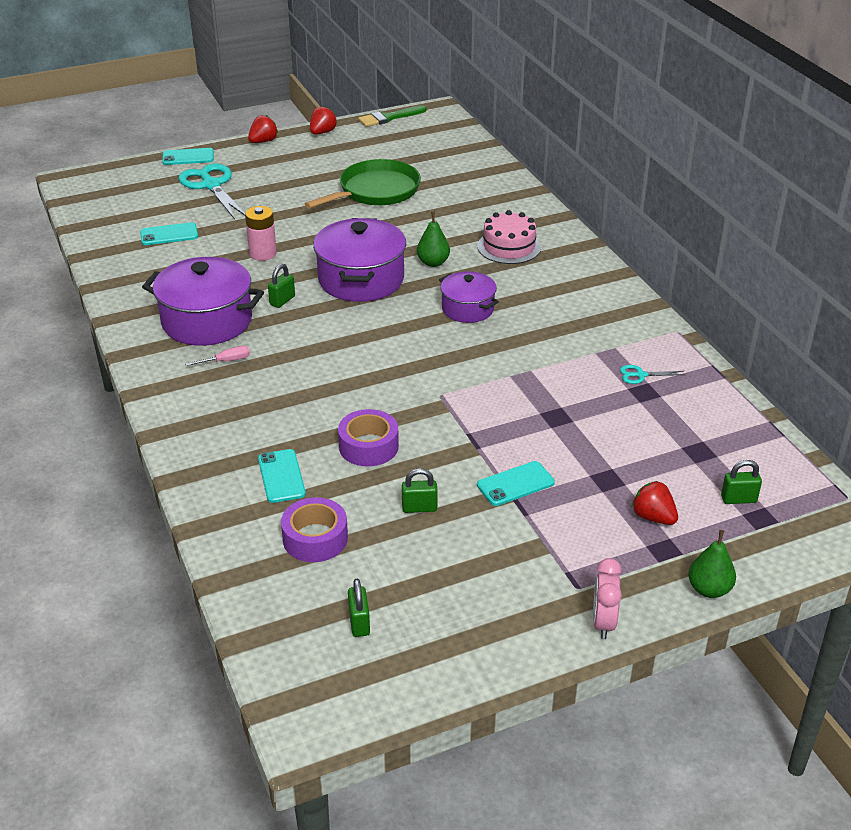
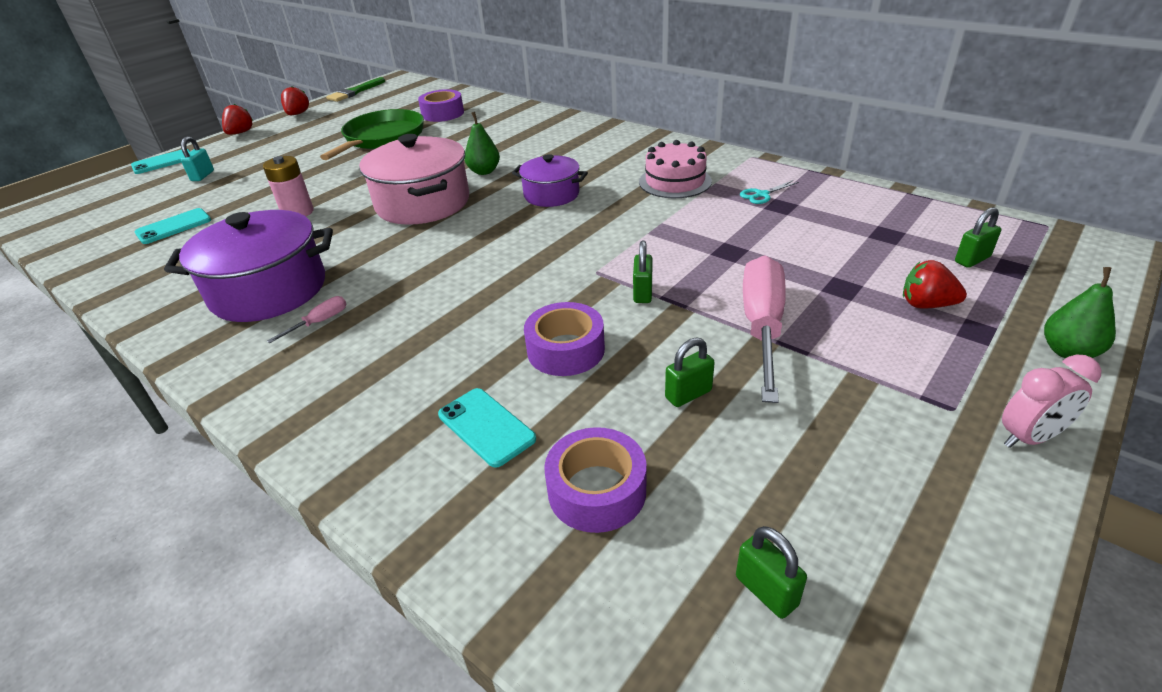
camera: 25 degrees left, 0 degrees up
turquoise scissors [178,163,245,219] -> turquoise padlock [181,136,214,181]
green padlock [268,264,295,308] -> green padlock moved to [633,241,653,303]
purple pot [313,218,406,302] -> pink pot [359,134,469,225]
pink cake [477,210,541,264] -> pink cake moved to [639,140,712,198]
turquoise phone [477,461,555,506] -> pink screwdriver [743,255,786,403]
pink clock [593,558,622,639] -> pink clock turned 90 degrees counterclockwise [1002,355,1101,448]
none -> purple tape [418,89,464,122]

